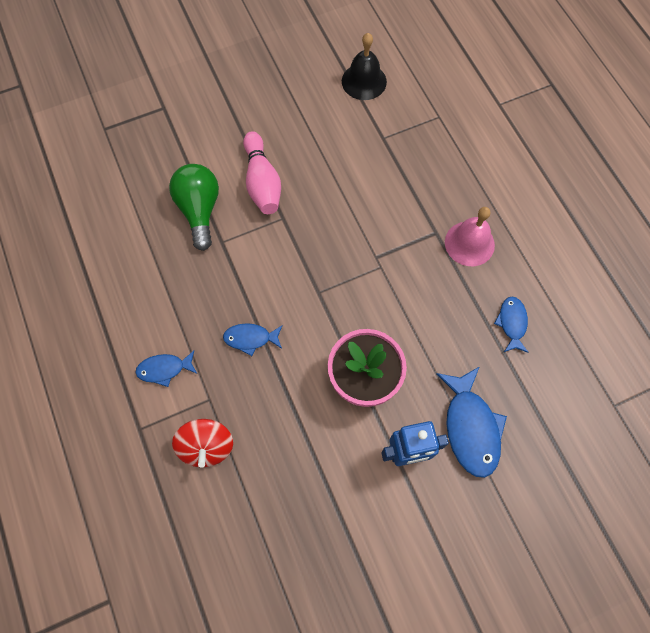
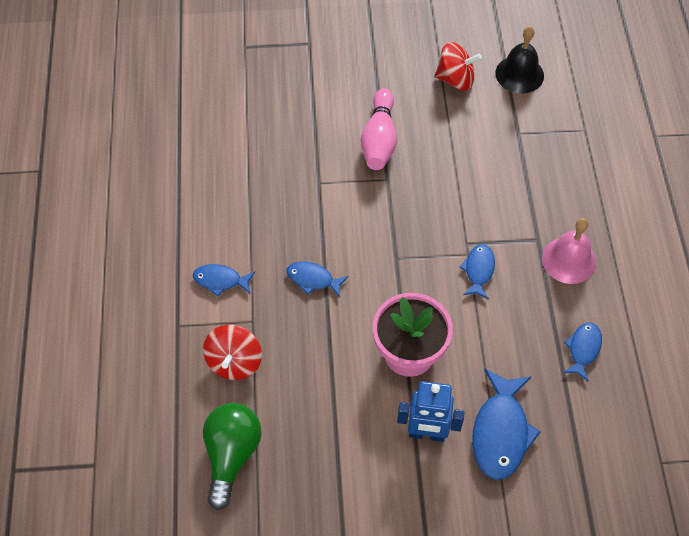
camera: 20 degrees right, 10 degrees down
green light bulb [169,164,219,251] -> green light bulb moved to [203,403,262,510]
none -> red spinning top [435,42,482,91]
none -> blue fish [459,244,495,299]

